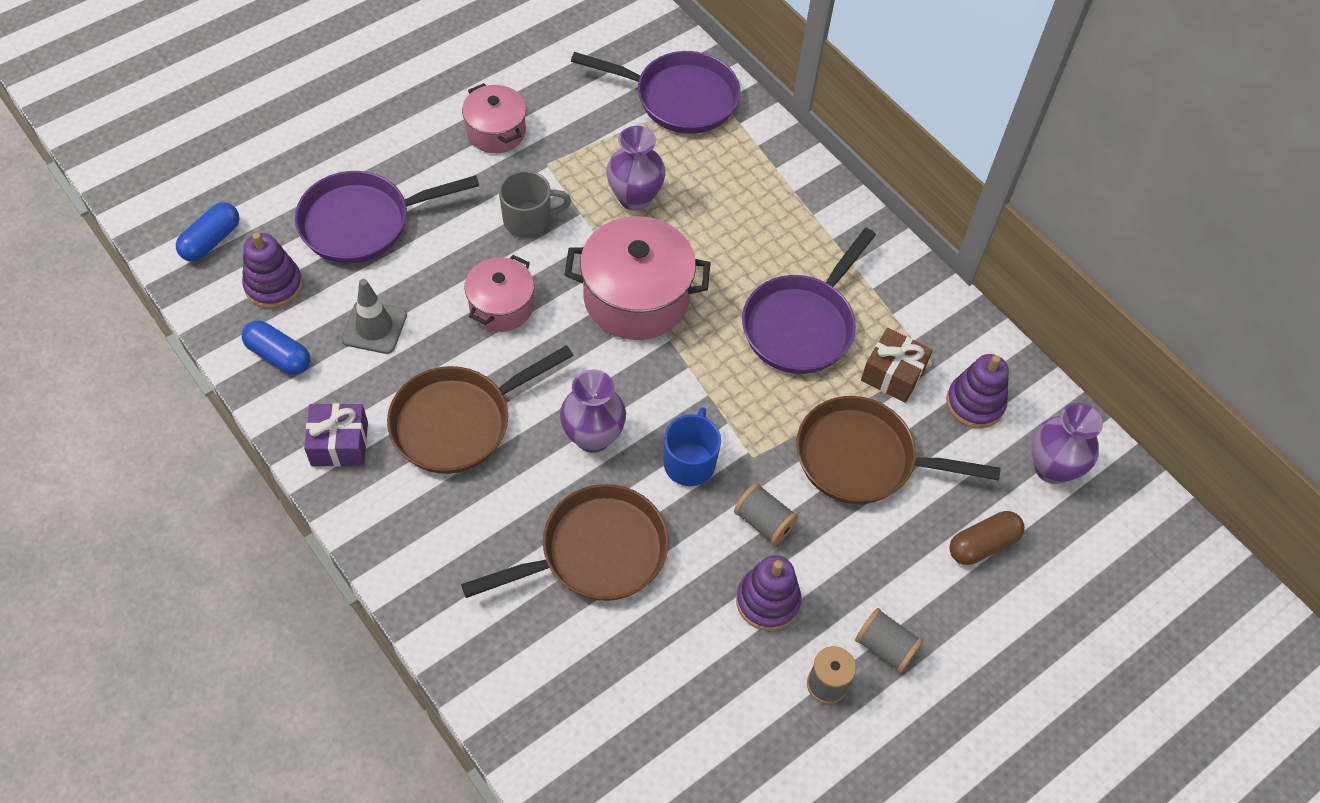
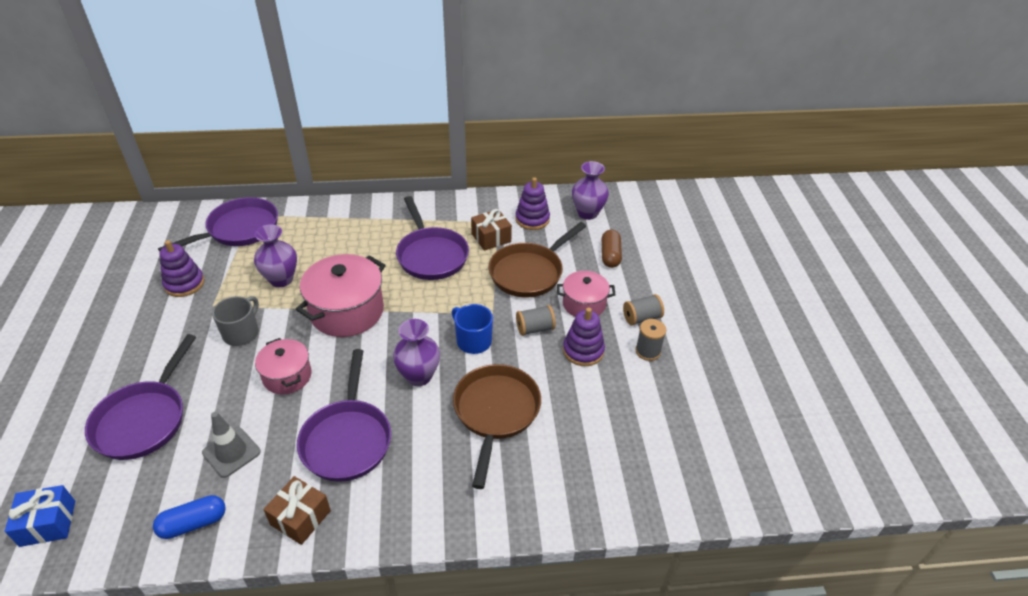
camera: 55 degrees left, 15 degrees down
blue capsule [176,202,239,261] -> blue gift [5,485,75,547]
purple stacking toy [242,232,303,309] -> purple stacking toy moved to [160,240,204,297]
purple gift [304,403,368,467] -> brown gift [263,476,331,545]
brown pan [387,345,574,474] -> purple pan [297,349,391,482]
pink pot [462,83,526,153] -> pink pot moved to [557,271,616,317]

